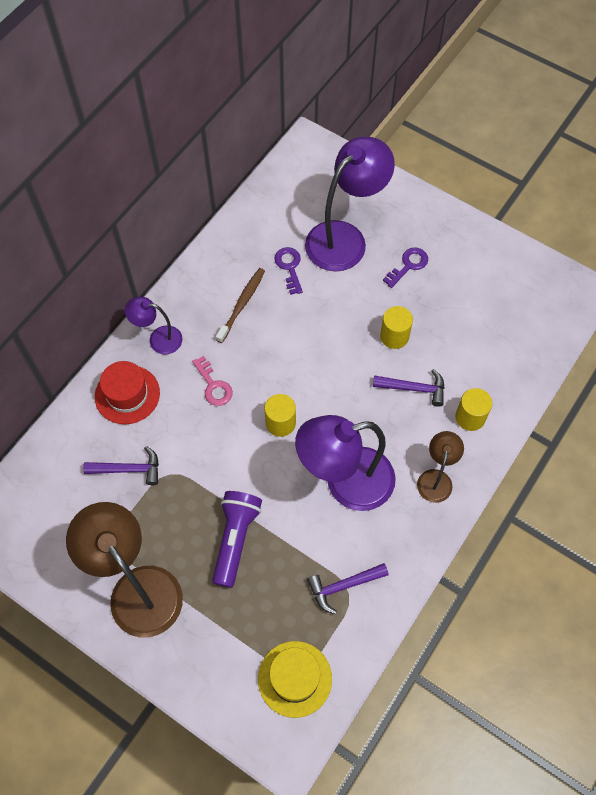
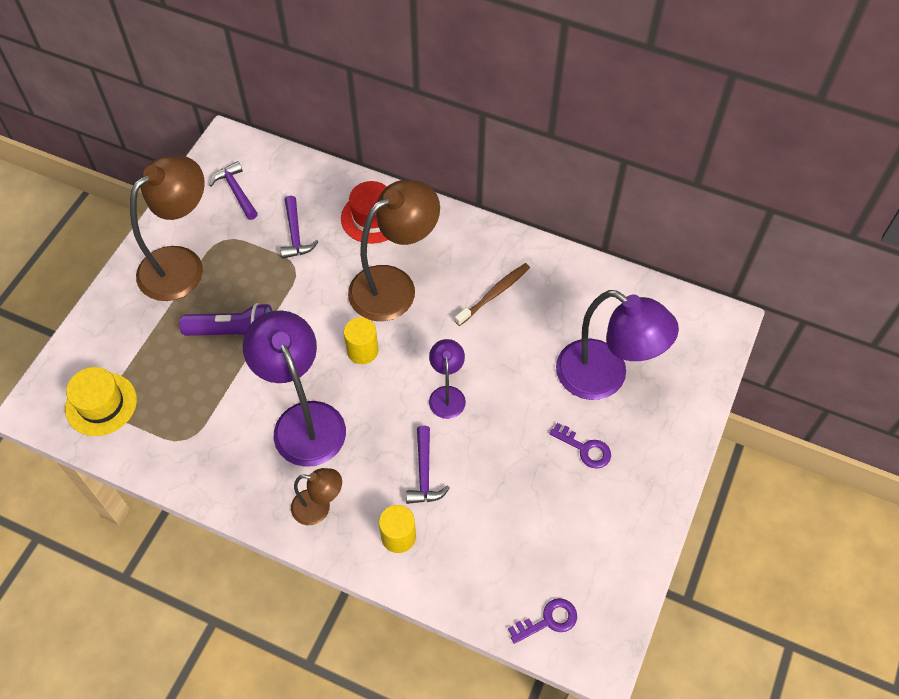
camera: 80 degrees right, 5 degrees down
purple lamp [125,297,183,354] -> purple lamp moved to [429,339,466,419]
pink key [192,356,233,406] -> brown lamp [348,180,440,321]
brown toothbrush [216,268,265,343] -> brown toothbrush turned 60 degrees counterclockwise [455,263,530,326]
purple key [275,247,303,295] -> purple key moved to [508,598,577,644]
purple hammer [307,563,389,614] -> purple hammer moved to [209,161,258,220]
yellow cylinder [380,306,413,349] -> none

